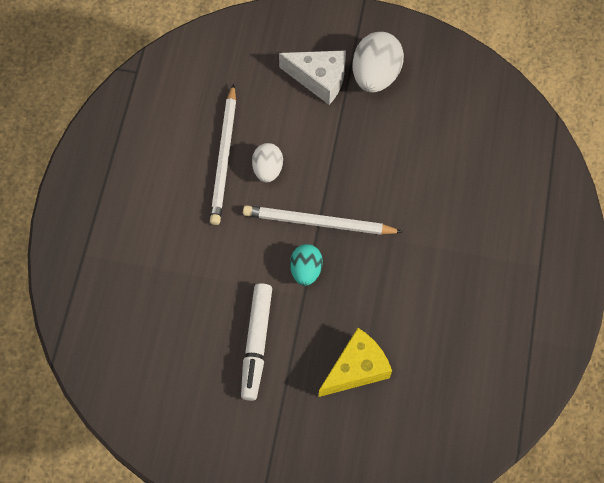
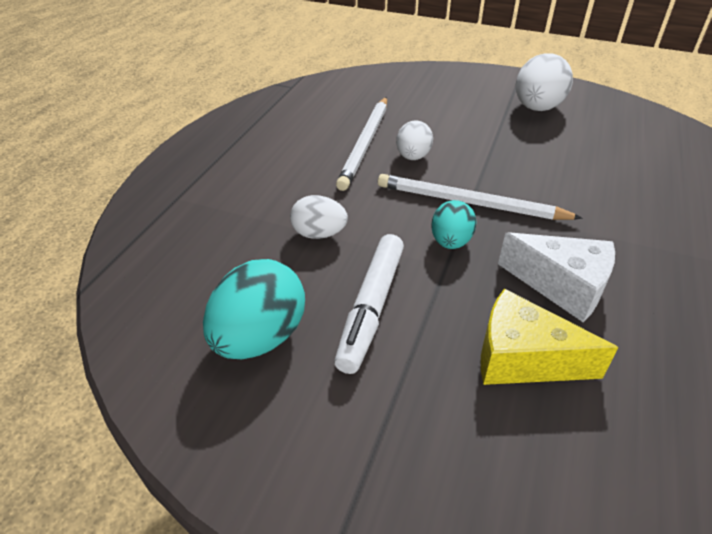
camera: 10 degrees right, 25 degrees down
white cheese [279,50,346,105] -> white cheese moved to [498,232,615,322]
yellow cheese [319,328,392,397] -> yellow cheese turned 135 degrees counterclockwise [481,289,619,385]
none -> turquoise egg [203,259,305,359]
none -> white egg [290,195,348,239]

